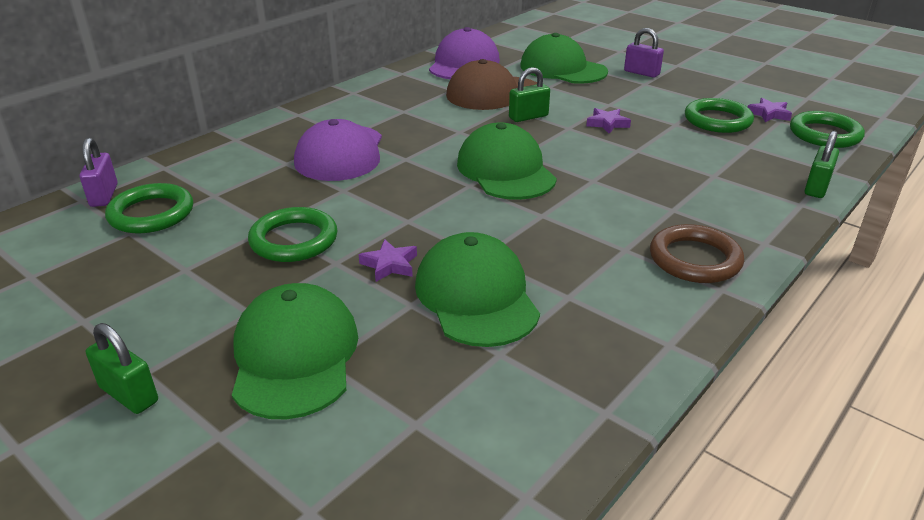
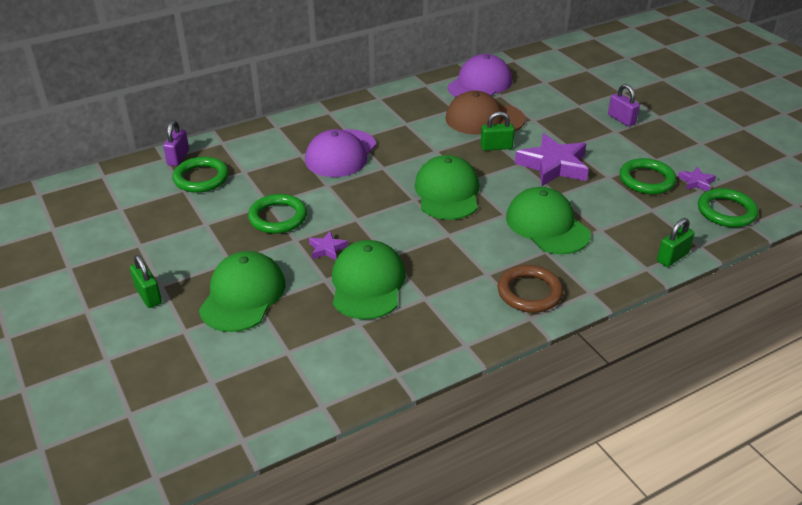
camera: 20 degrees right, 5 degrees up
green cap [520,33,608,84] -> green cap moved to [506,187,591,254]
purple star [586,108,631,134] -> purple star [515,133,589,186], size x2.14

